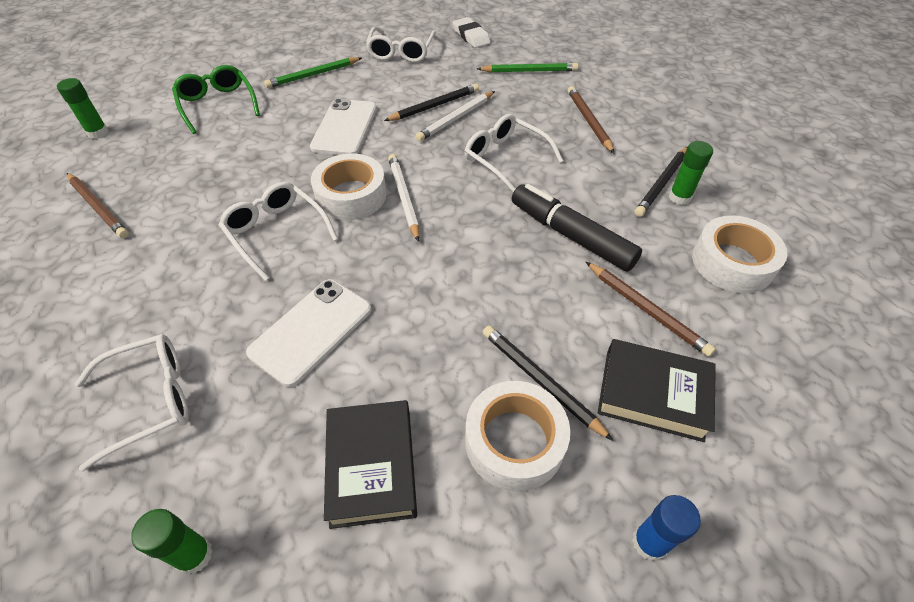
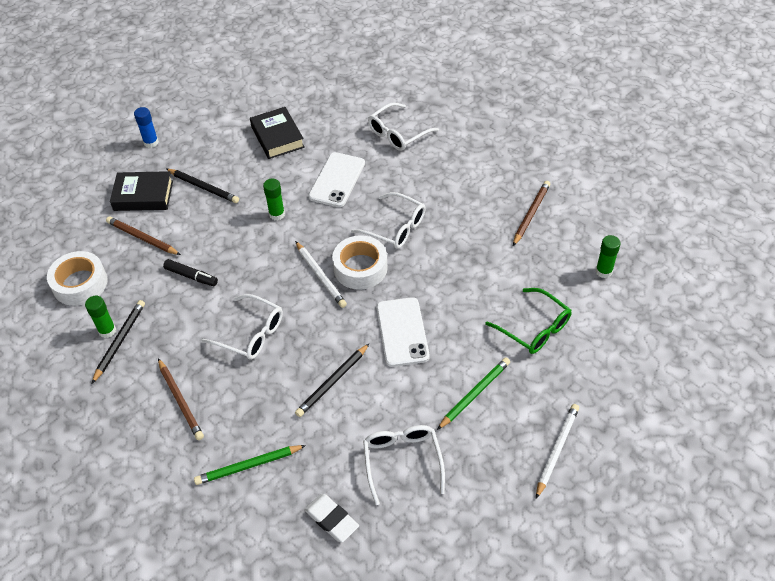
camera: 165 degrees right, 0 degrees up
brown pencil [67,173,129,239] -> brown pencil turned 90 degrees clockwise [513,181,550,246]
green glue stick [131,509,213,574] -> green glue stick moved to [263,179,285,220]
white pencil [415,91,495,142] -> white pencil moved to [536,404,579,499]
white tape [465,381,570,491] -> none
black marker [512,184,642,272] -> black marker [163,259,218,286], size x0.58

